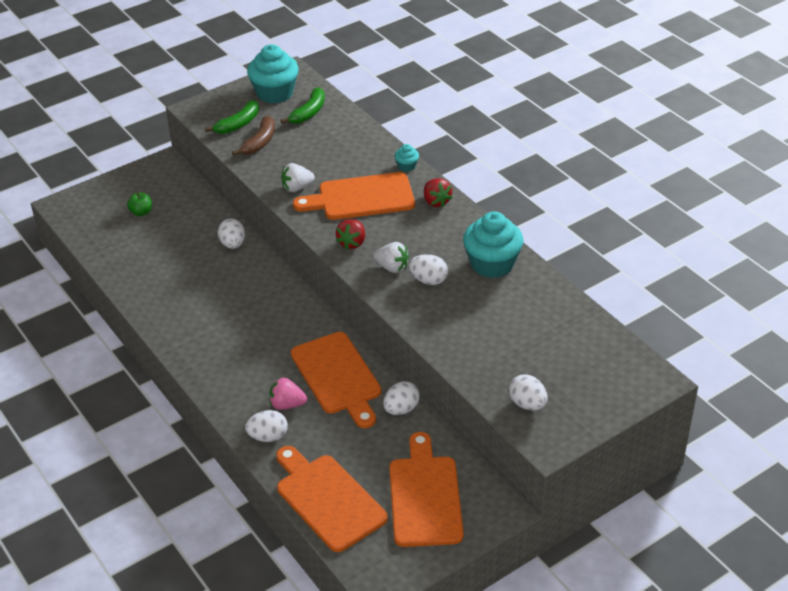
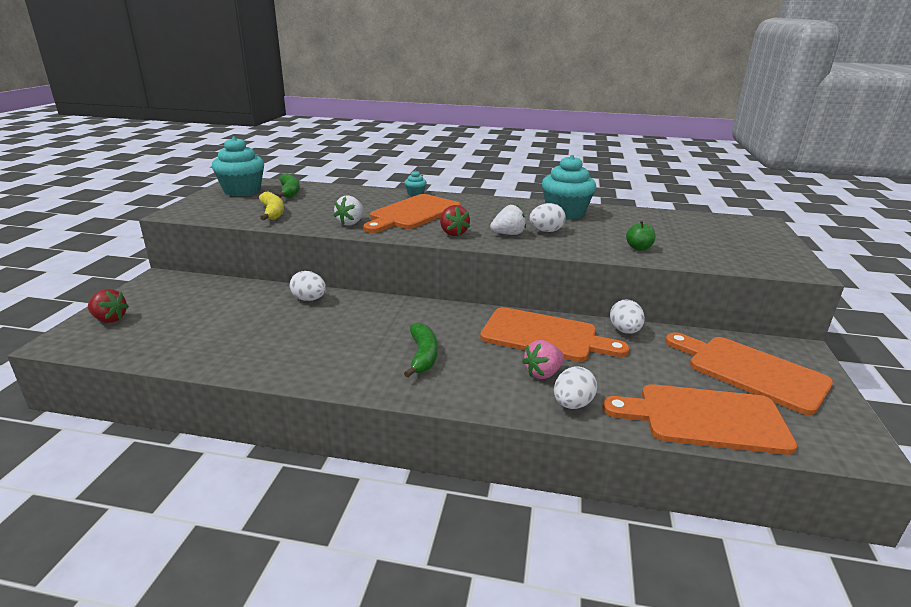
camera: 45 degrees left, 15 degrees down
green apple [127,192,152,216] -> green apple moved to [626,221,655,251]
green banana [205,100,259,134] -> green banana moved to [404,322,437,377]
brown banana [232,116,275,156] -> yellow banana [259,191,284,220]
red strawberry [424,178,453,207] -> red strawberry moved to [88,289,129,323]
white egg [509,374,547,410] -> none

